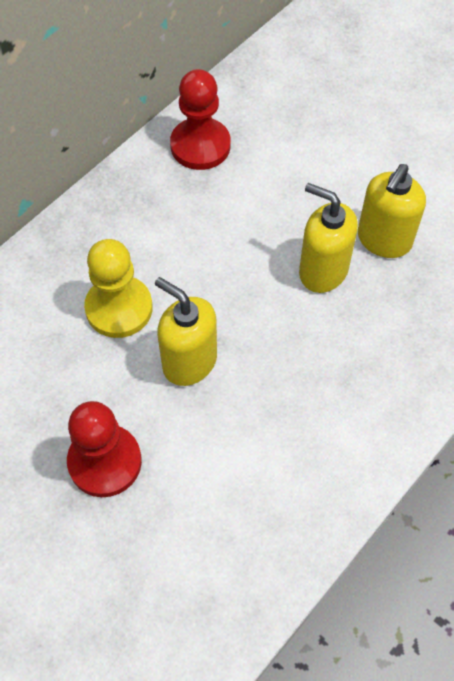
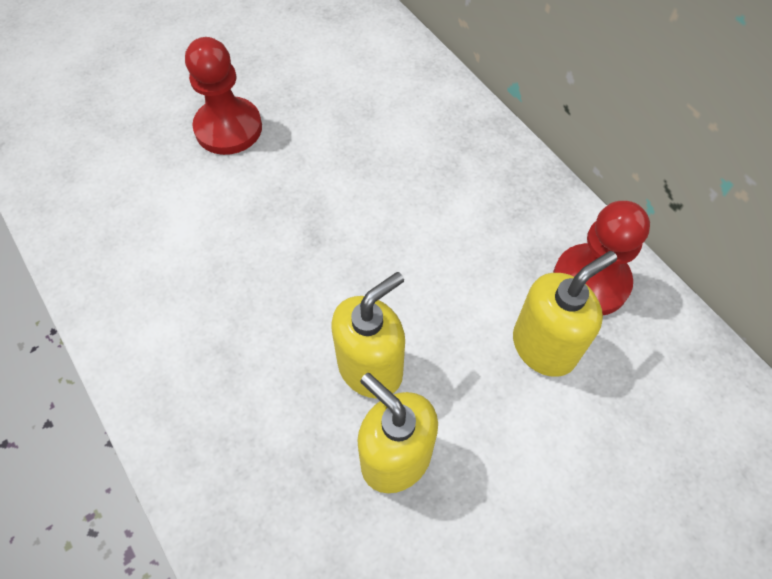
camera: 105 degrees right, 0 degrees up
yellow pawn [84,239,153,338] -> none
yellow soap dispenser [155,277,217,386] -> yellow soap dispenser moved to [513,251,617,377]

